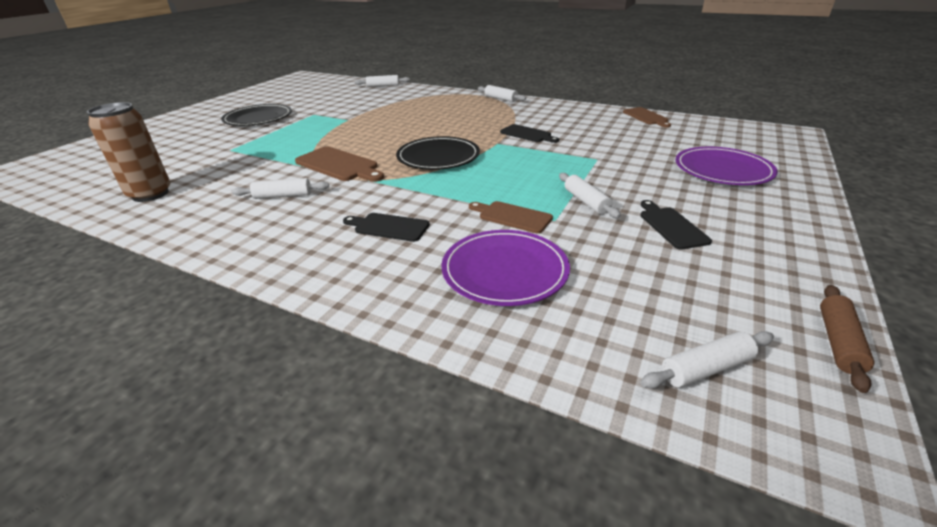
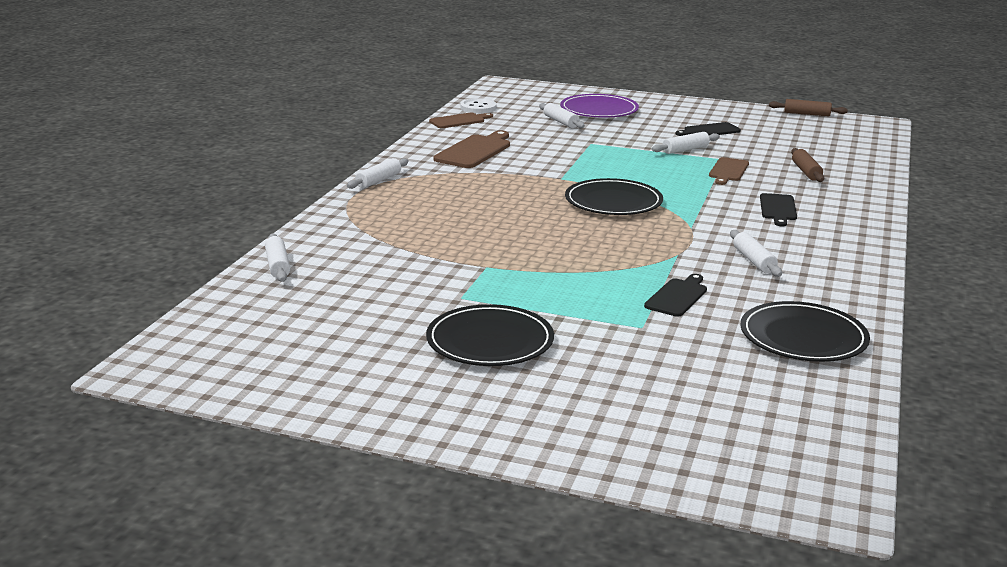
camera: 100 degrees left, 10 degrees down
brown can [87,102,171,202] -> black plate [740,301,870,362]
brown cutting board [295,147,384,182] -> brown cutting board moved to [434,130,510,168]
purple plate [441,230,570,306] -> brown rolling pin [791,148,824,182]
black cutting board [500,124,559,143] -> black cutting board moved to [644,274,707,317]
white rolling pin [640,331,774,389] -> white rolling pin moved to [539,103,585,128]
none -> white button [460,98,496,113]

